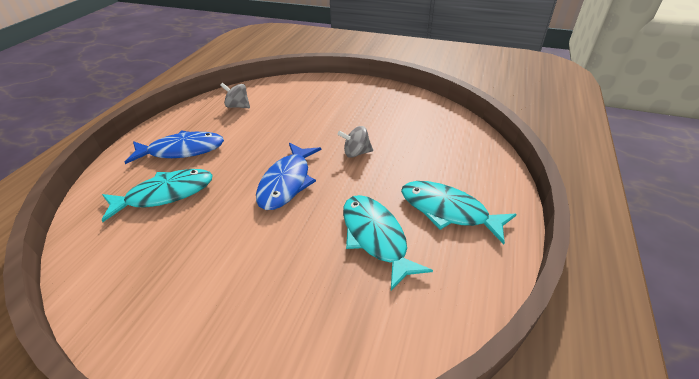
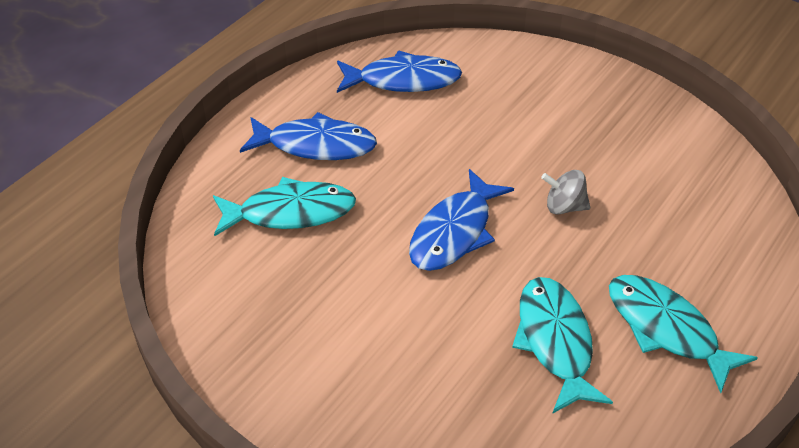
camera: 15 degrees right, 5 degrees up
grey spinning top [220,83,250,108] -> blue fish [337,50,462,93]

